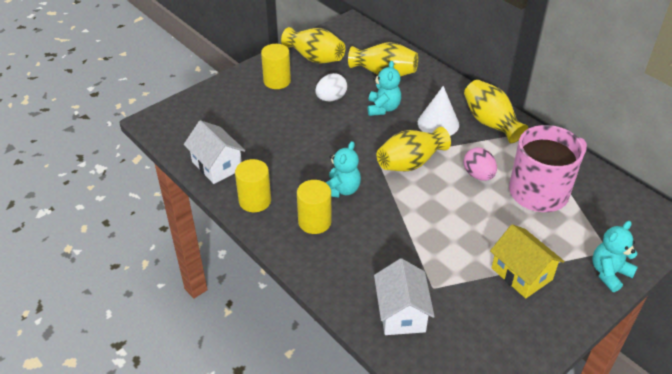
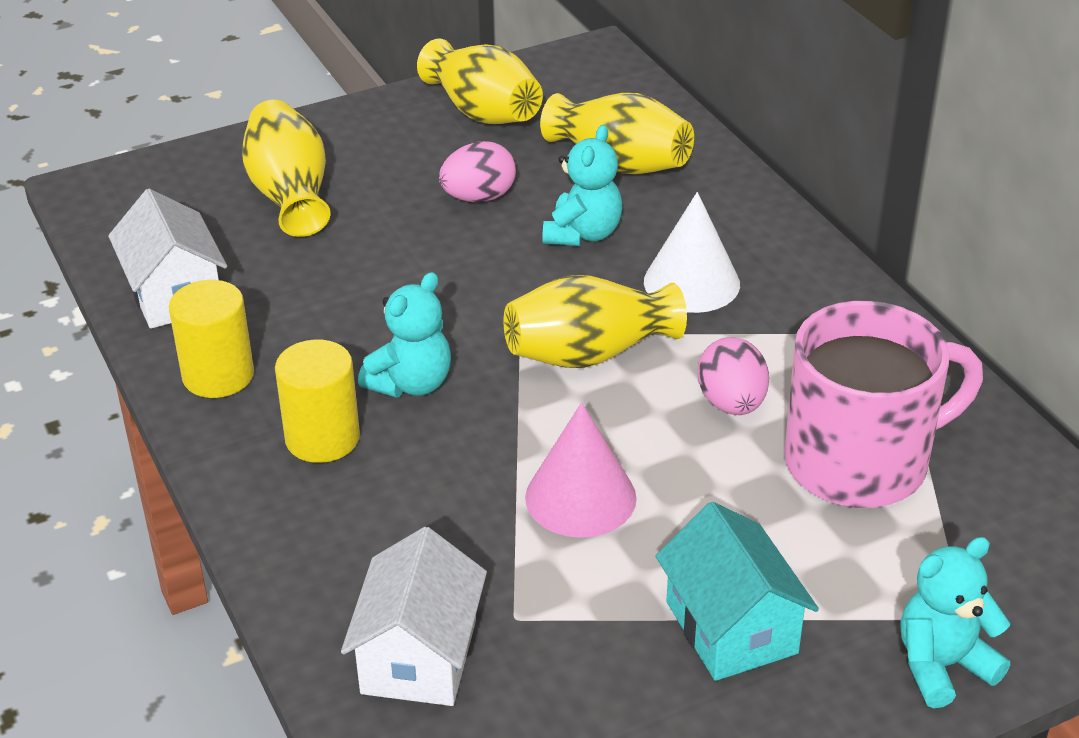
camera: 15 degrees right, 5 degrees down
yellow cylinder [261,44,291,89] -> none
white egg [315,73,347,101] -> pink egg [439,141,516,202]
yellow vase [464,80,528,143] -> yellow vase moved to [242,100,331,237]
yellow house [490,224,565,298] -> turquoise house [655,502,819,681]
none -> pink cone [525,402,637,538]

